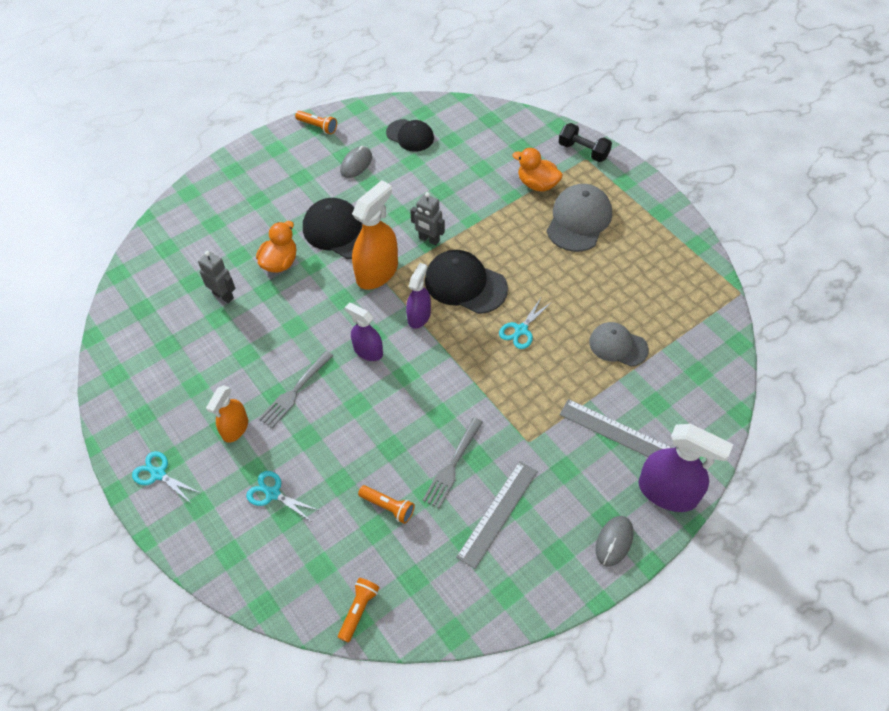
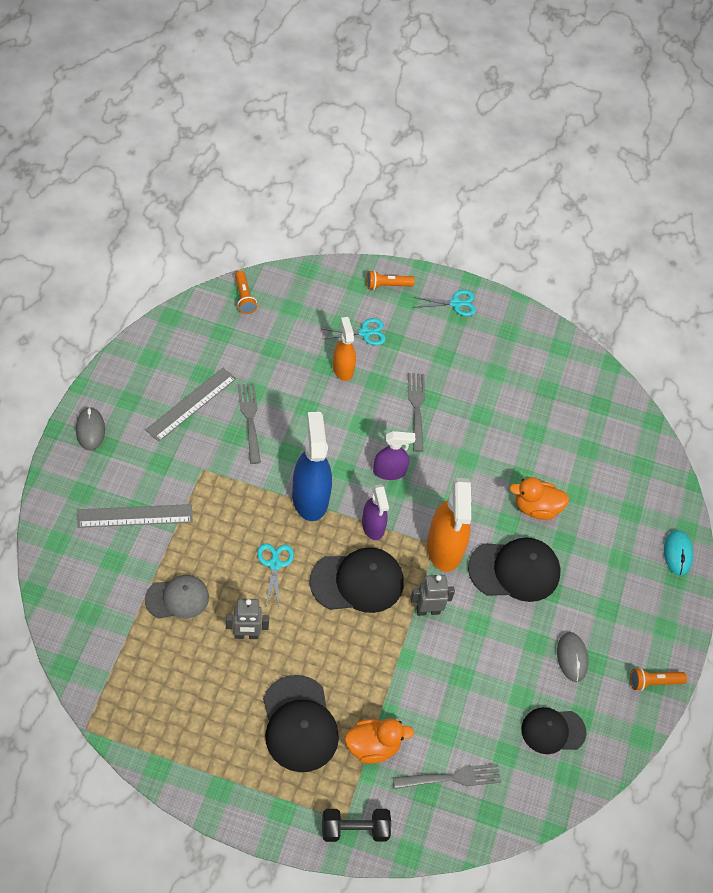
camera: 135 degrees right, 0 degrees up
grey robot [198,251,235,303] -> grey robot moved to [226,599,269,639]
orange spray bottle [206,385,248,443] -> orange spray bottle moved to [333,317,356,381]
orange duck [256,221,296,273] -> orange duck turned 105 degrees clockwise [510,477,569,520]
orange flashlight [358,485,415,524] -> orange flashlight moved to [367,270,415,290]
grey ruler [456,461,538,569] -> grey ruler turned 45 degrees clockwise [145,368,236,442]
grey cap [547,184,612,252] -> black cap [263,675,339,772]
purple spray bottle [639,424,733,512] -> none
none -> blue spray bottle [292,412,332,521]
none -> grey fork [393,763,501,789]
none -> turquoise mouse [664,530,693,576]

